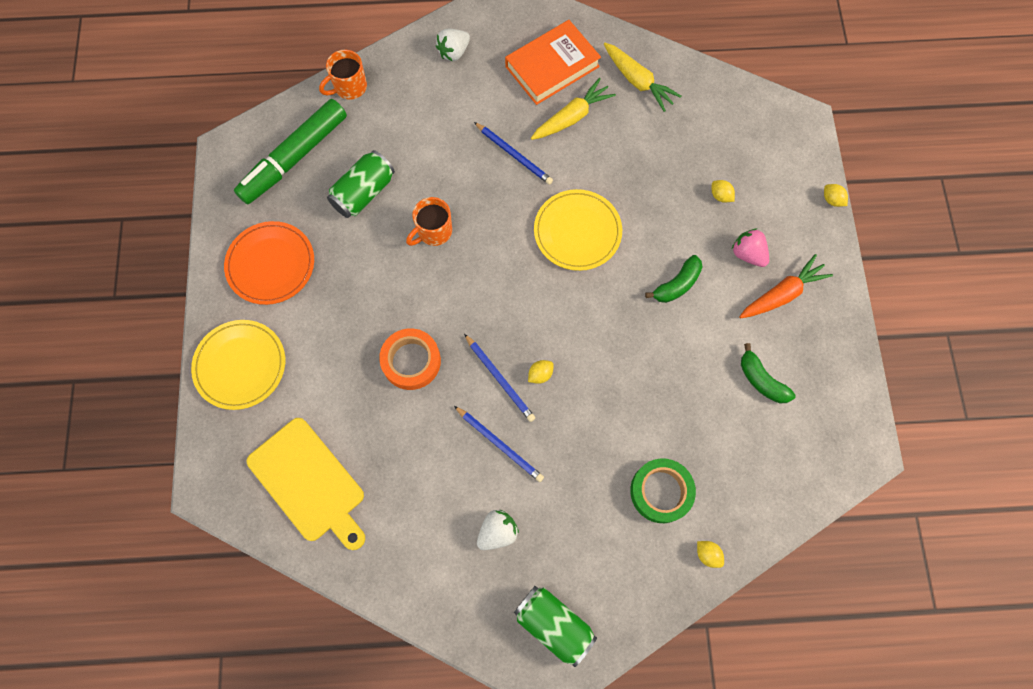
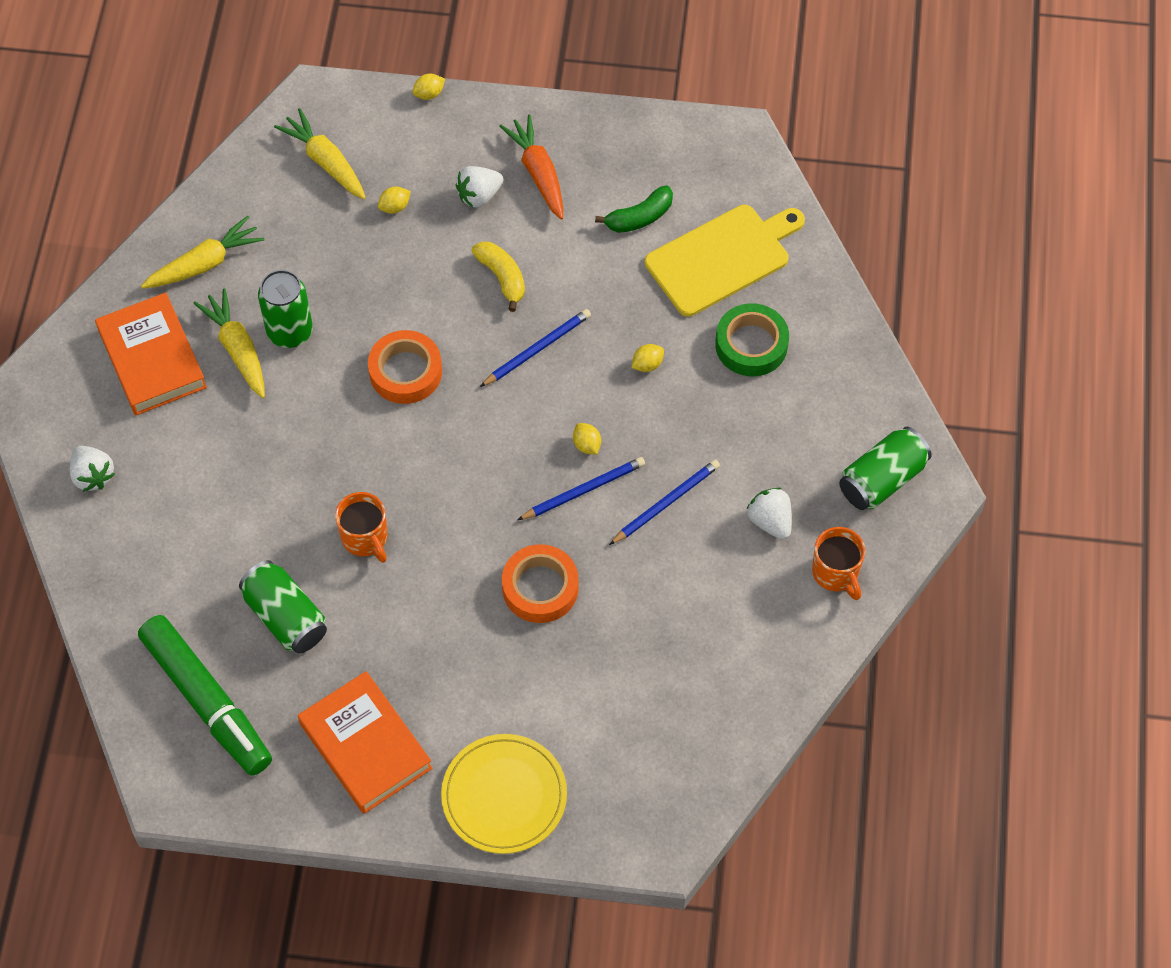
camera: 80 degrees left, 10 degrees down
orange plate [224,221,314,305] -> orange book [298,671,432,814]
yellow cutting board [247,418,365,550] -> yellow cutting board moved to [645,205,805,317]
orange mug [319,50,367,100] -> orange mug moved to [812,527,865,600]
blue pencil [474,122,553,185] -> blue pencil moved to [480,309,591,387]
yellow plate [534,189,622,271] -> orange tape [368,330,442,404]
green banana [645,255,703,303] -> yellow banana [472,242,525,312]
yellow lemon [697,541,724,568] -> yellow lemon moved to [632,344,664,372]
pink strawberry [732,228,769,267] -> white strawberry [456,166,503,208]
none -> green can [258,270,313,348]
none -> yellow carrot [274,108,366,199]

